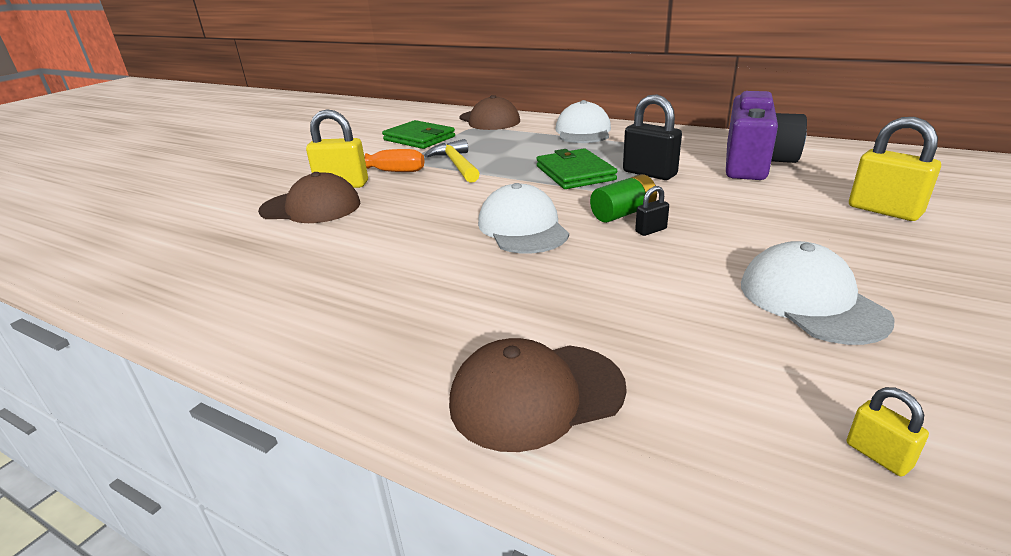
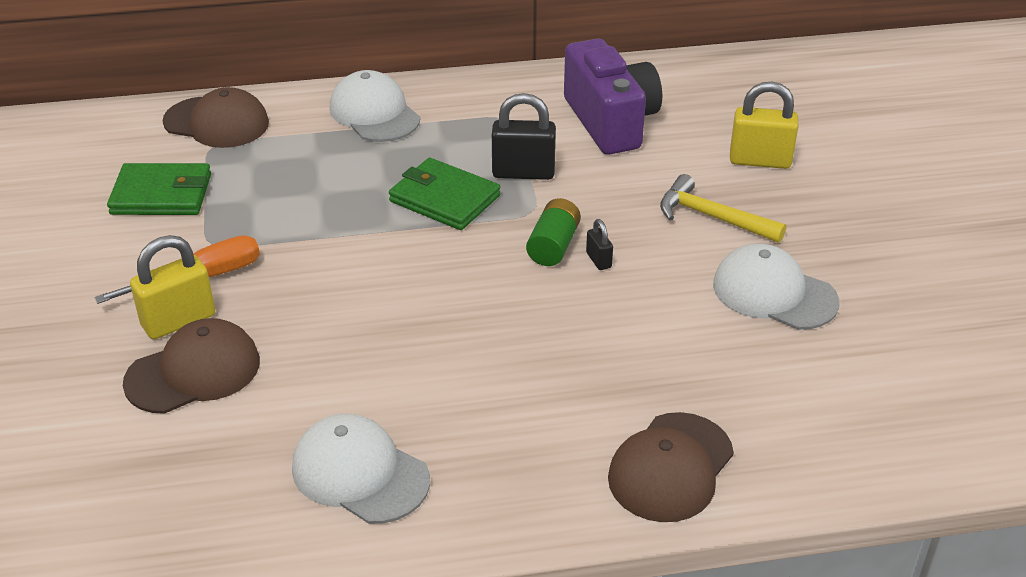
camera: 40 degrees left, 10 degrees up
yellow hammer [424,139,480,183] -> yellow hammer moved to [660,174,786,243]
white cap [478,183,569,254] -> white cap moved to [292,413,430,524]
black padlock [635,186,669,236] -> black padlock turned 45 degrees counterclockwise [586,219,613,270]
yellow padlock [847,387,929,477] -> none

